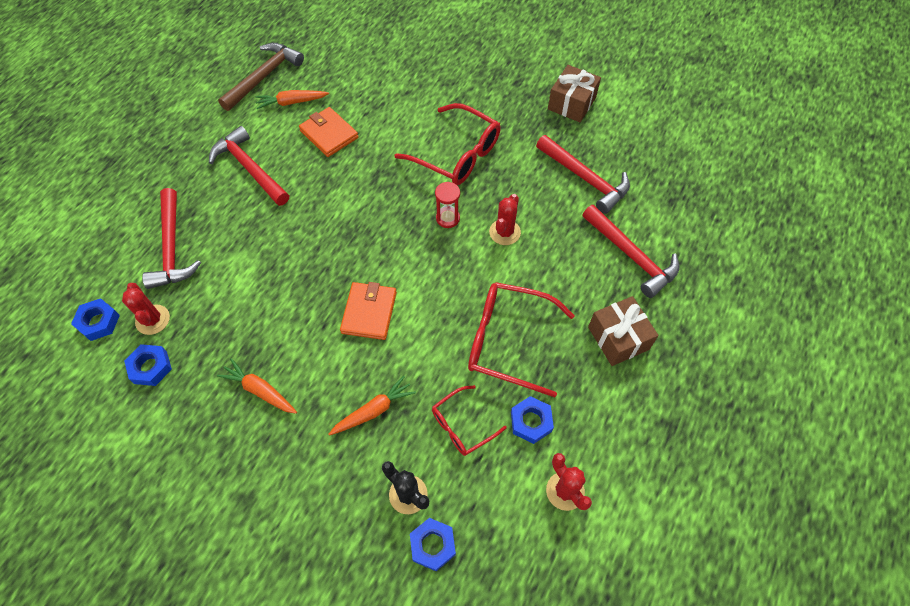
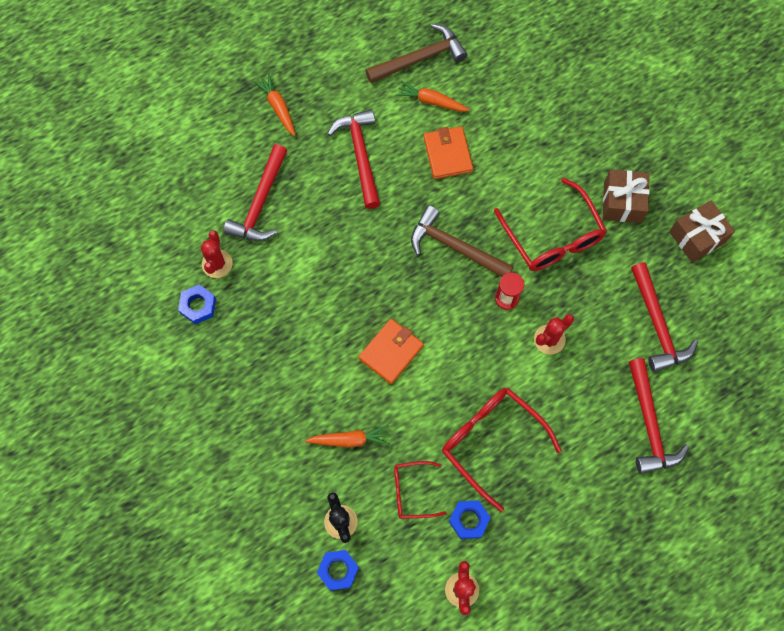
camera: 30 degrees right, 10 degrees up
blue nut [71,298,120,341] -> none
orange carrot [217,358,297,414] -> orange carrot moved to [253,73,296,136]
brown gift [588,296,658,366] -> brown gift moved to [603,169,650,223]
none -> brown hammer [411,206,514,277]

